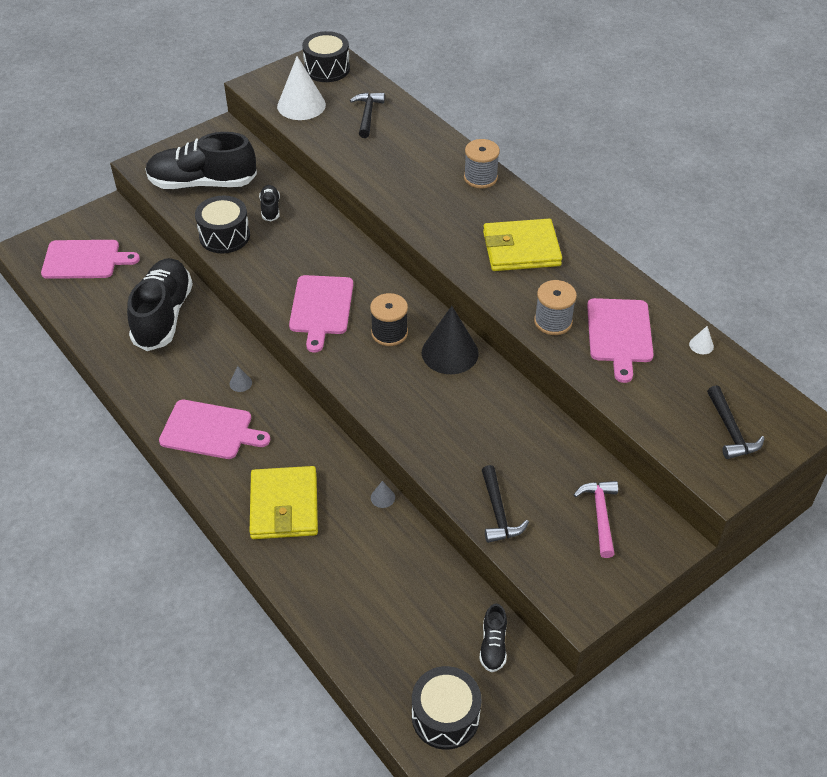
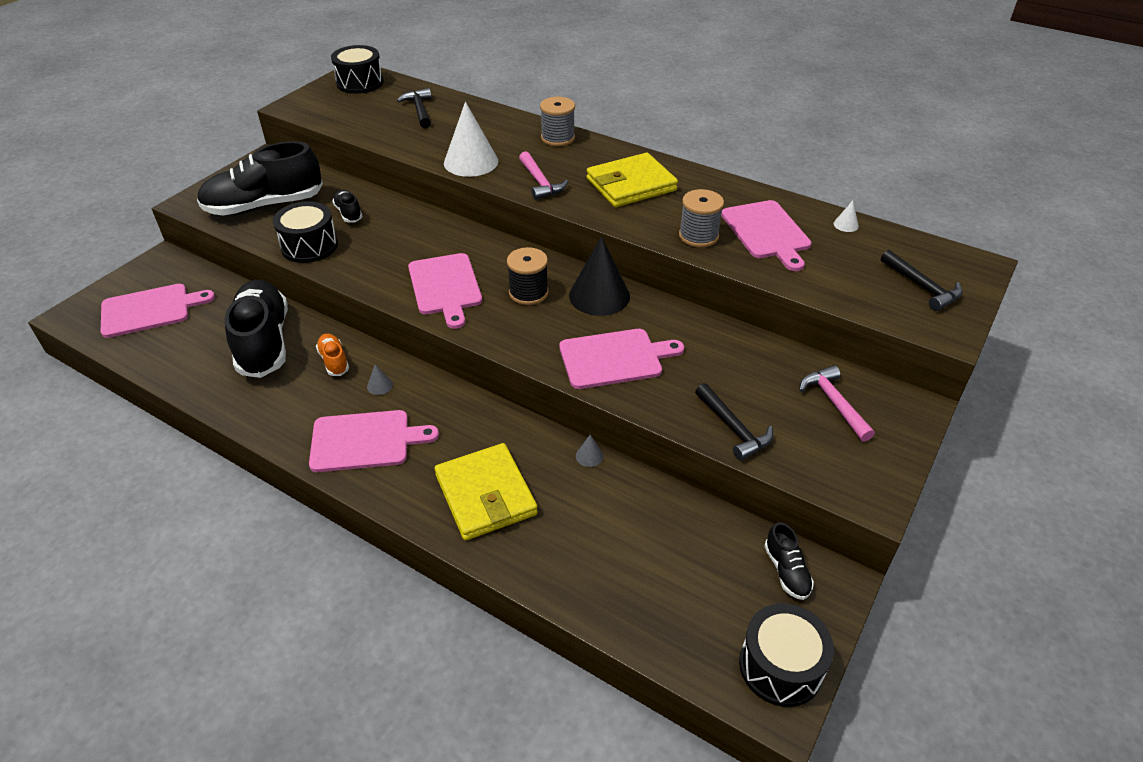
camera: 20 degrees left, 5 degrees down
white cone [277,56,326,120] -> white cone moved to [444,102,498,177]
none -> orange shoe [316,333,349,376]
none -> pink hammer [519,151,568,200]
none -> pink cutting board [559,329,684,389]

